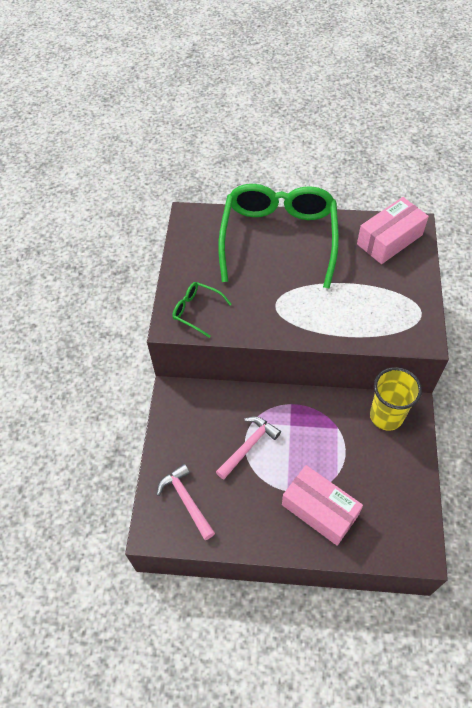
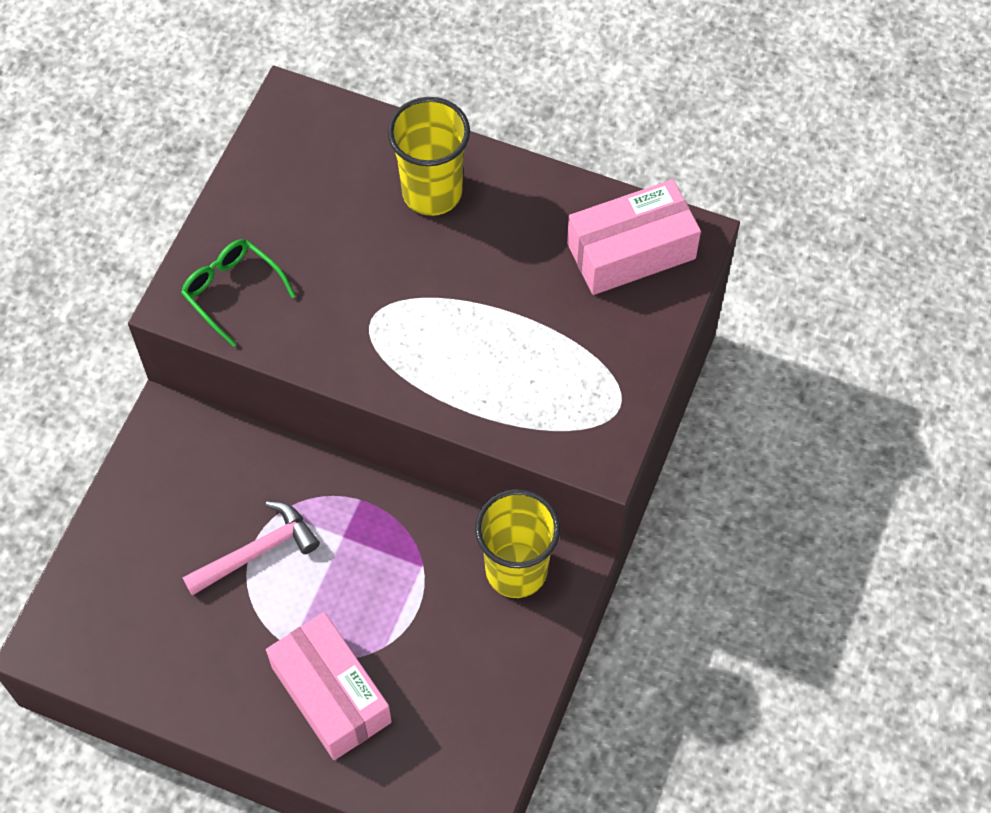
camera: 15 degrees right, 5 degrees up
pink hammer [157,464,215,540] -> none
green glasses [218,184,339,289] -> yellow cup [387,97,470,216]

